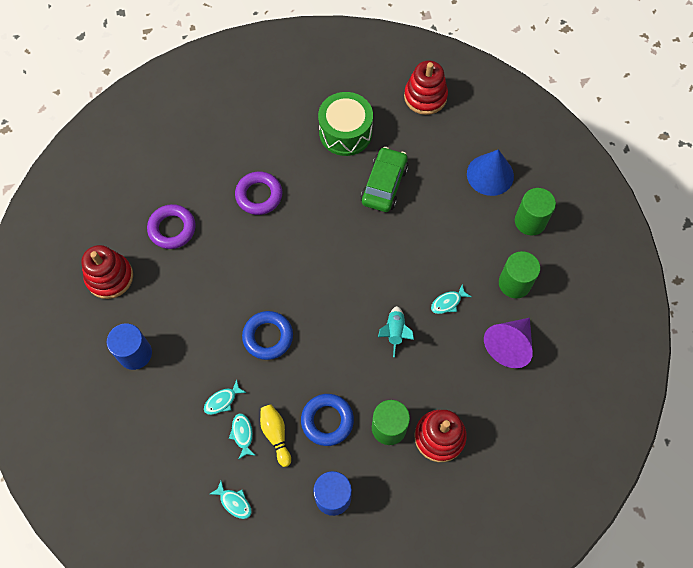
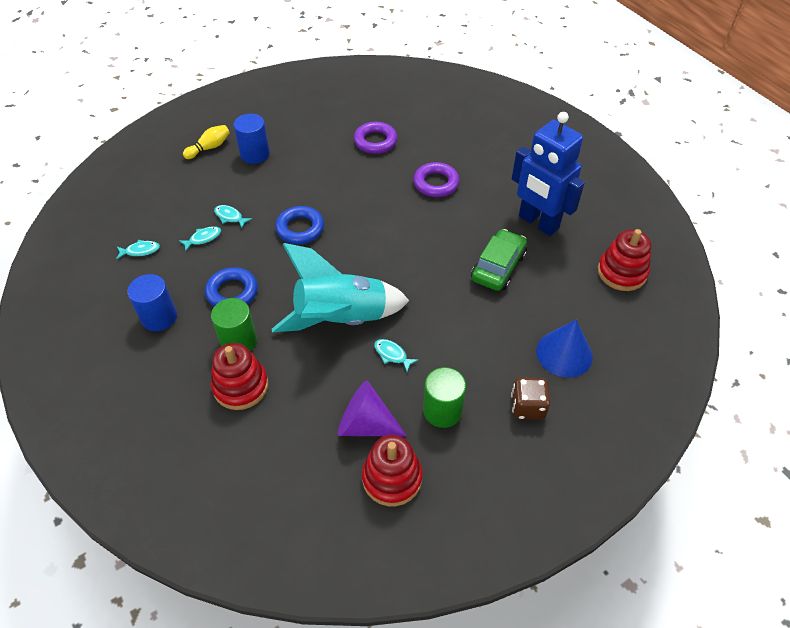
camera: 70 degrees right, 15 degrees down
red stacking toy [81,245,133,299] -> red stacking toy moved to [362,435,423,506]
turquoise fish [210,481,252,519] -> turquoise fish turned 120 degrees counterclockwise [116,240,160,259]
yellow bowling pin [260,405,291,467] -> yellow bowling pin moved to [183,125,230,159]
green drum [318,92,373,156] -> blue robot [512,112,585,236]
green car [361,147,409,212] -> green car turned 60 degrees counterclockwise [471,229,527,291]
turquoise rocket [378,306,414,357] -> turquoise rocket [272,243,409,332], size x2.45
green cylinder [515,188,556,235] -> brown dice [511,377,550,420]

